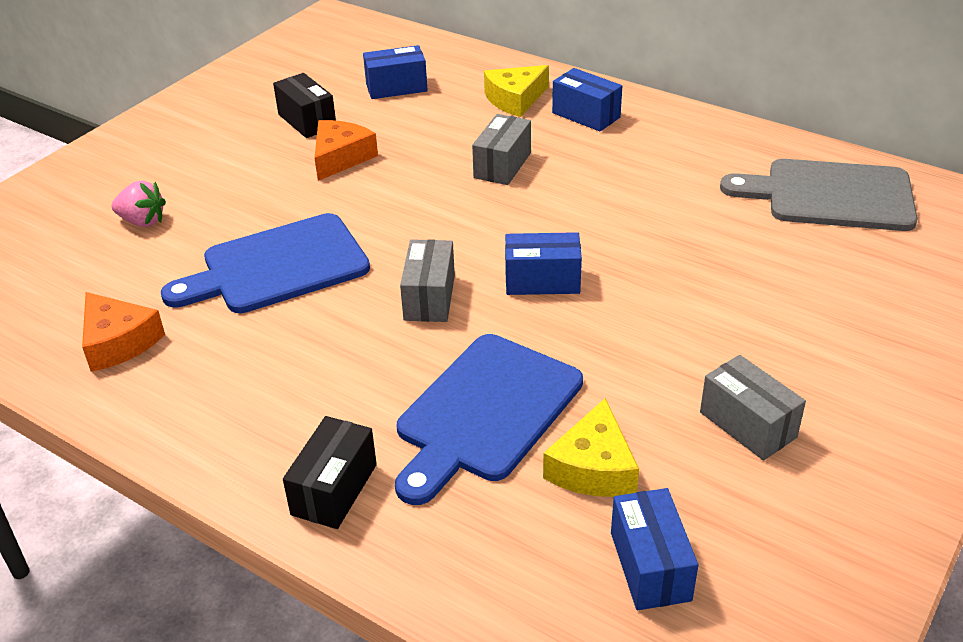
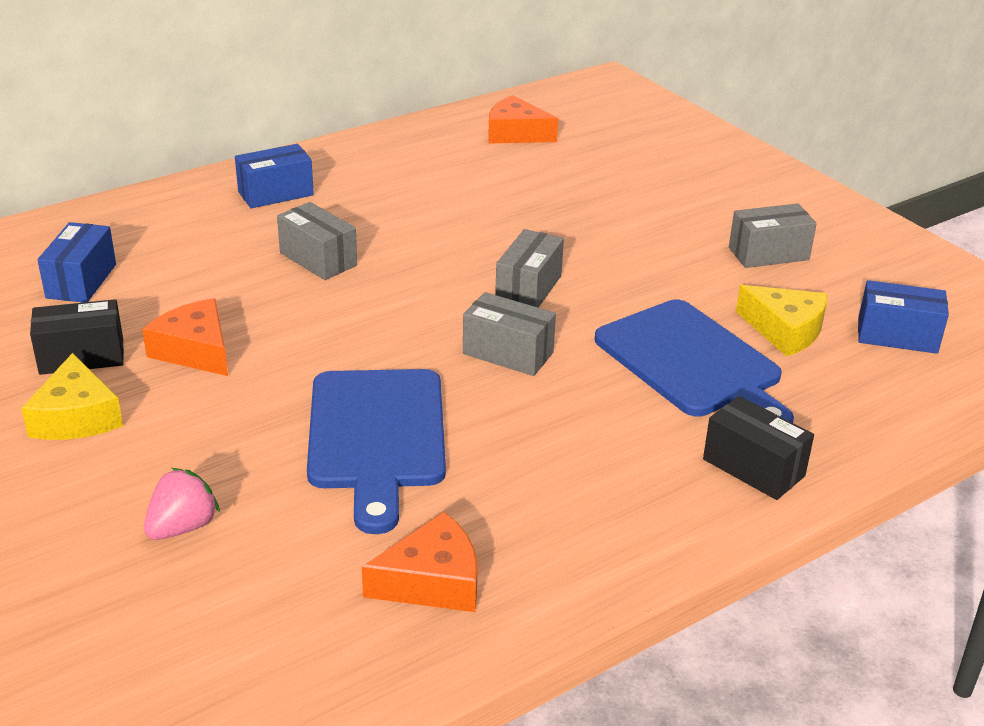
camera: 70 degrees left, 5 degrees down
yellow cheese [484,65,549,117] -> yellow cheese moved to [21,353,123,440]
blue box [505,232,582,295] -> grey box [495,229,564,308]
grey cutting board [720,159,918,231] -> orange cheese [488,95,558,144]

